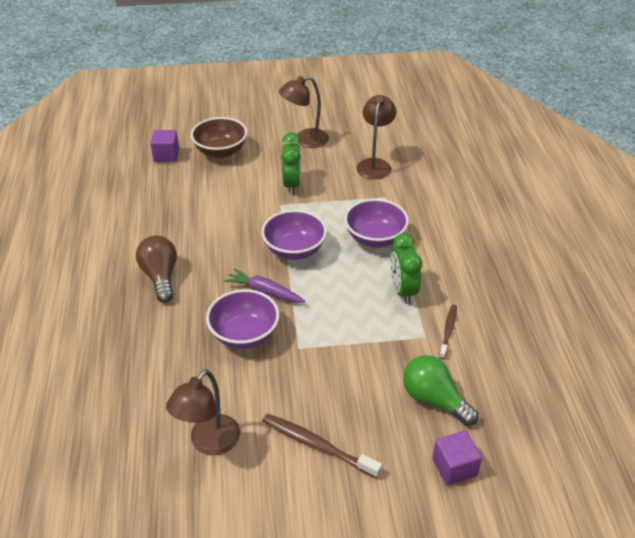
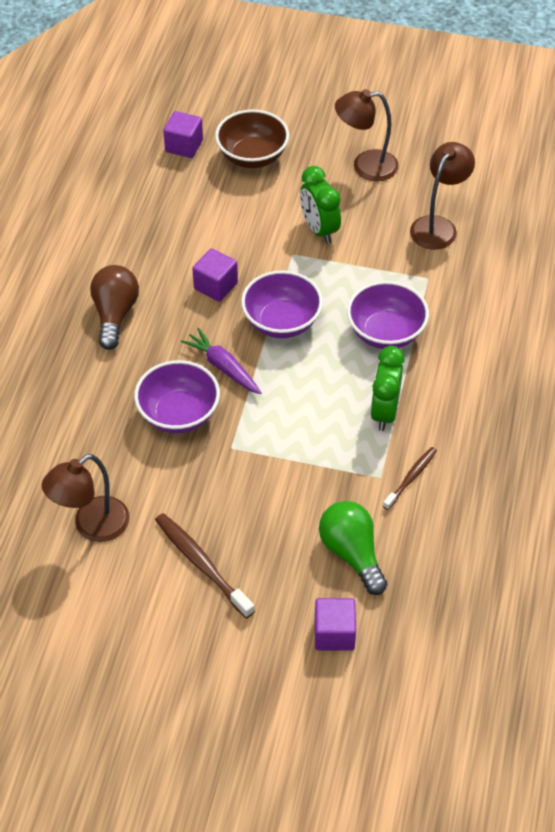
camera: 20 degrees right, 10 degrees up
green clock [281,132,301,195] -> green clock turned 135 degrees clockwise [300,166,341,244]
none -> purple cube [192,248,238,302]

